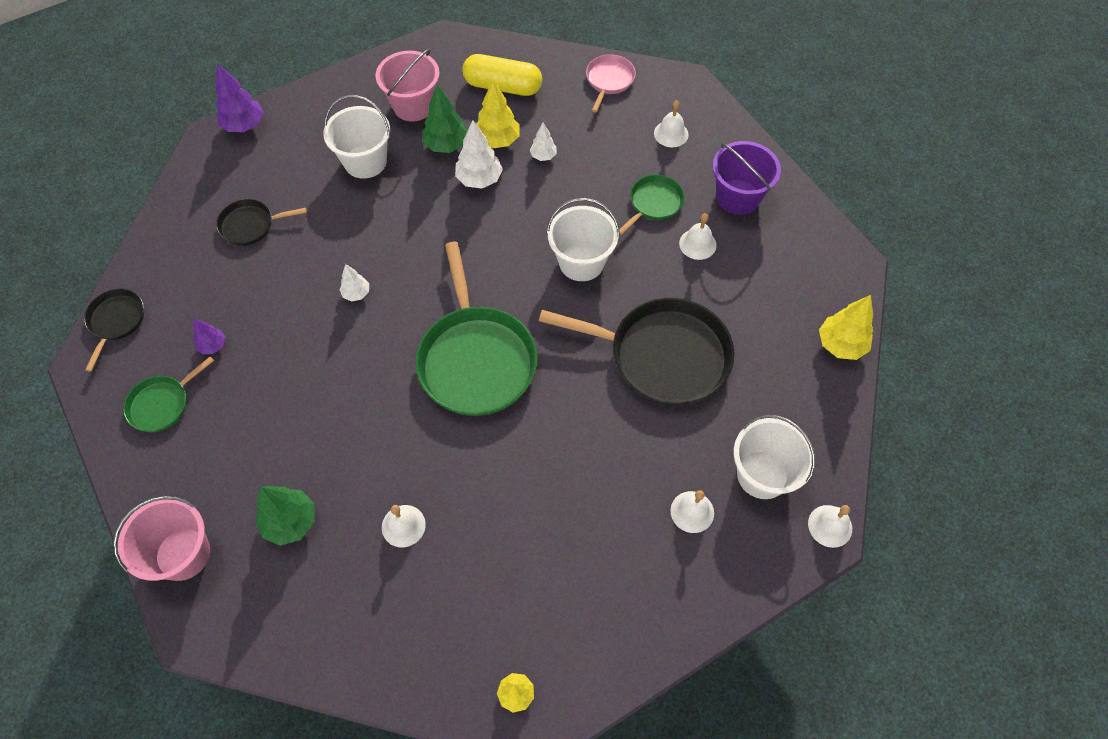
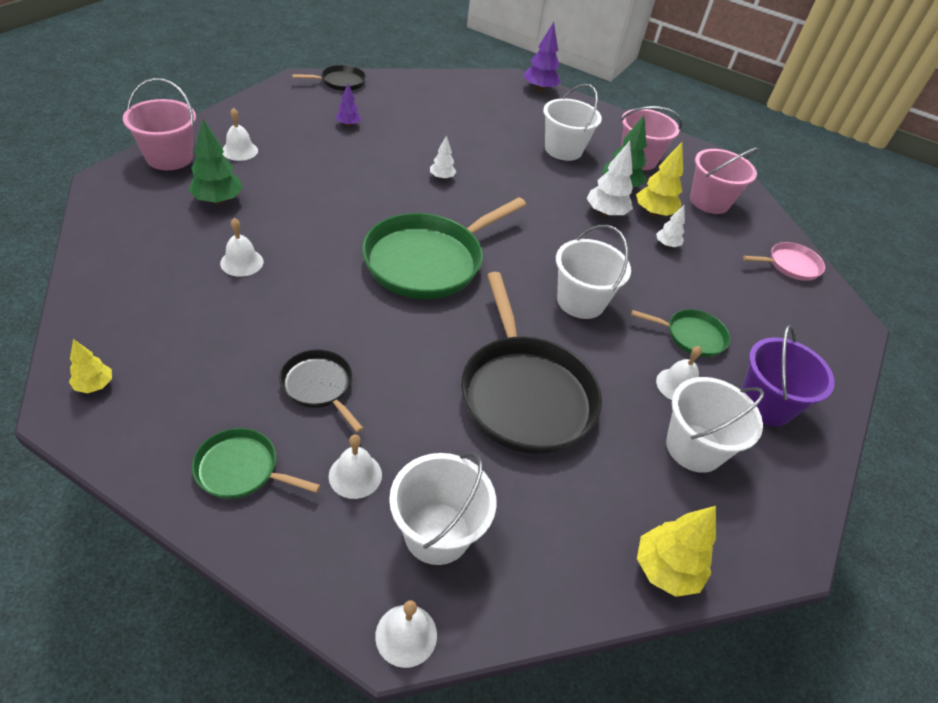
camera: 55 degrees right, 15 degrees down
green pan [123,356,214,432] -> green pan moved to [192,428,320,499]
black pan [216,199,307,246] -> black pan moved to [279,349,364,433]
yellow capsule [462,54,542,96] -> pink bucket [690,148,758,214]
white bell [654,100,689,147] -> white bell moved to [223,108,258,161]
none -> white bucket [666,377,764,473]

